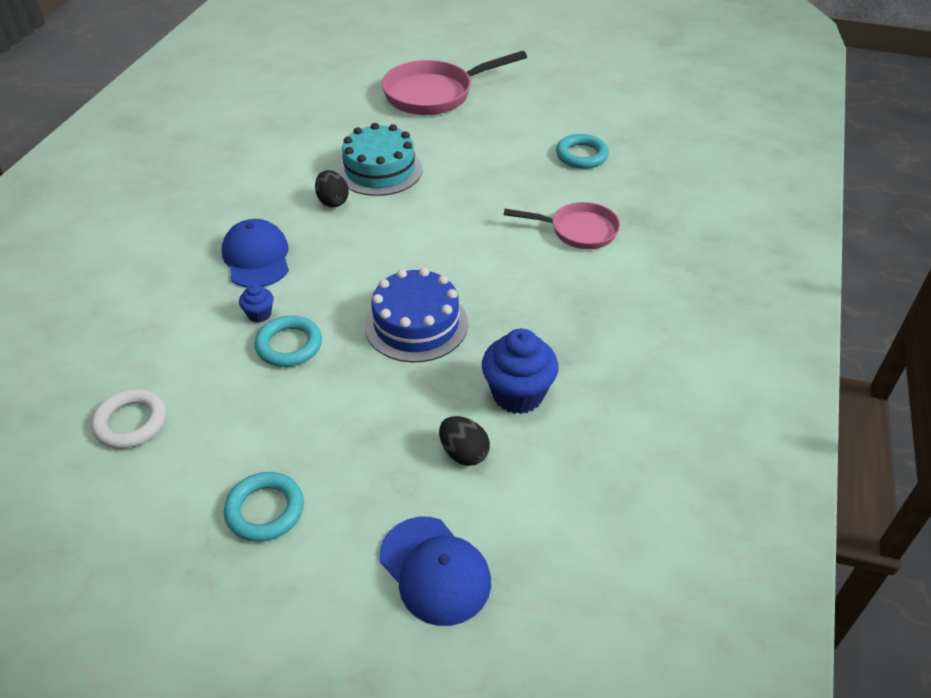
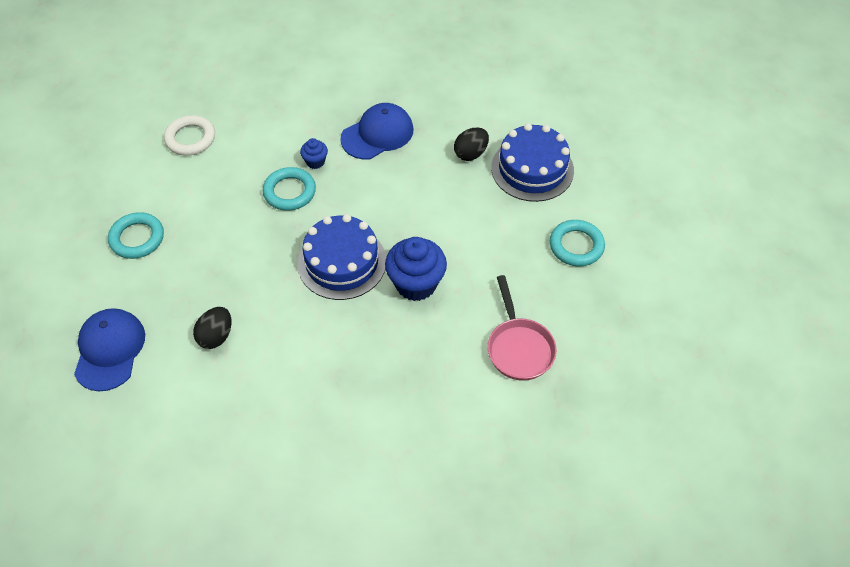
camera: 70 degrees right, 10 degrees up
turquoise cake [337,123,423,196] -> blue cake [491,123,574,202]
blue cap [380,517,491,626] -> blue cap turned 150 degrees clockwise [74,308,145,391]
pink pan [382,51,527,115] -> none
blue cupcake [482,329,559,414] -> blue cupcake moved to [385,237,447,301]
turquoise ring [556,134,609,169] -> turquoise ring moved to [550,220,605,266]

